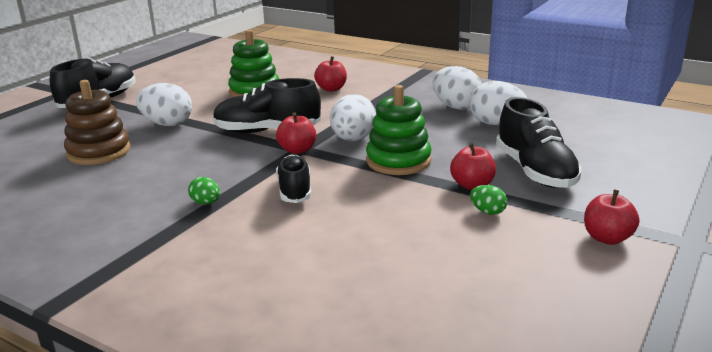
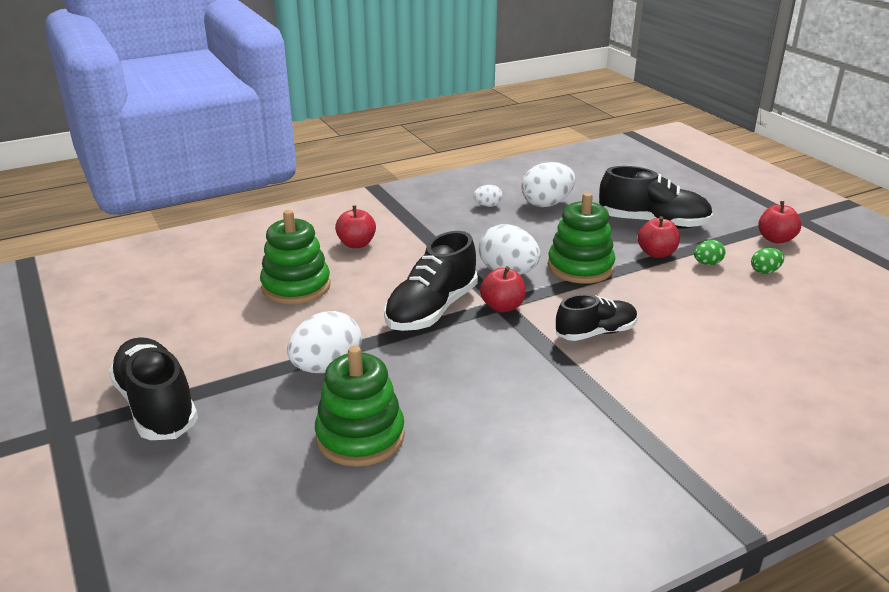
camera: 60 degrees left, 5 degrees up
brown stacking toy [64,80,131,165] -> green stacking toy [315,346,405,467]
green egg [188,177,220,204] -> green egg moved to [751,248,784,274]
black shoe [276,154,311,203] -> black shoe turned 135 degrees clockwise [556,294,638,341]
white egg [433,66,482,110] -> white egg [473,185,503,207], size x0.51

